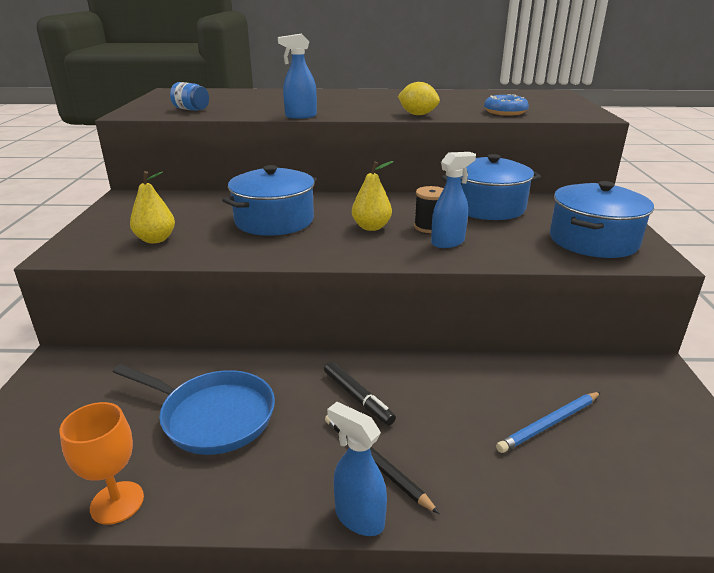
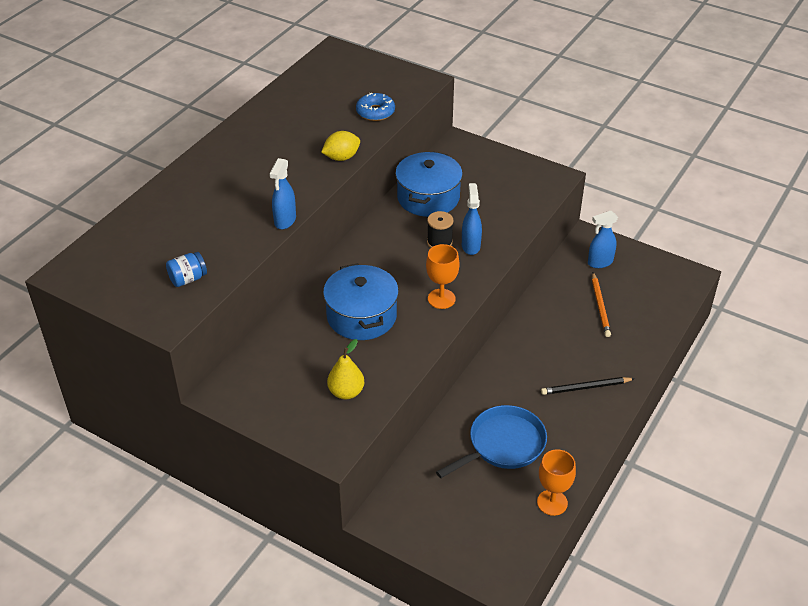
camera: 60 degrees left, 15 degrees up
black marker [324,361,396,425] -> none
blue spray bottle [327,402,387,536] -> blue spray bottle moved to [588,211,618,268]
yellow pear [352,161,394,231] -> none
blue pencil [496,392,601,453] -> orange pencil [592,273,611,337]
blue pot [550,181,654,258] -> none
none -> orange goblet [426,244,460,309]

